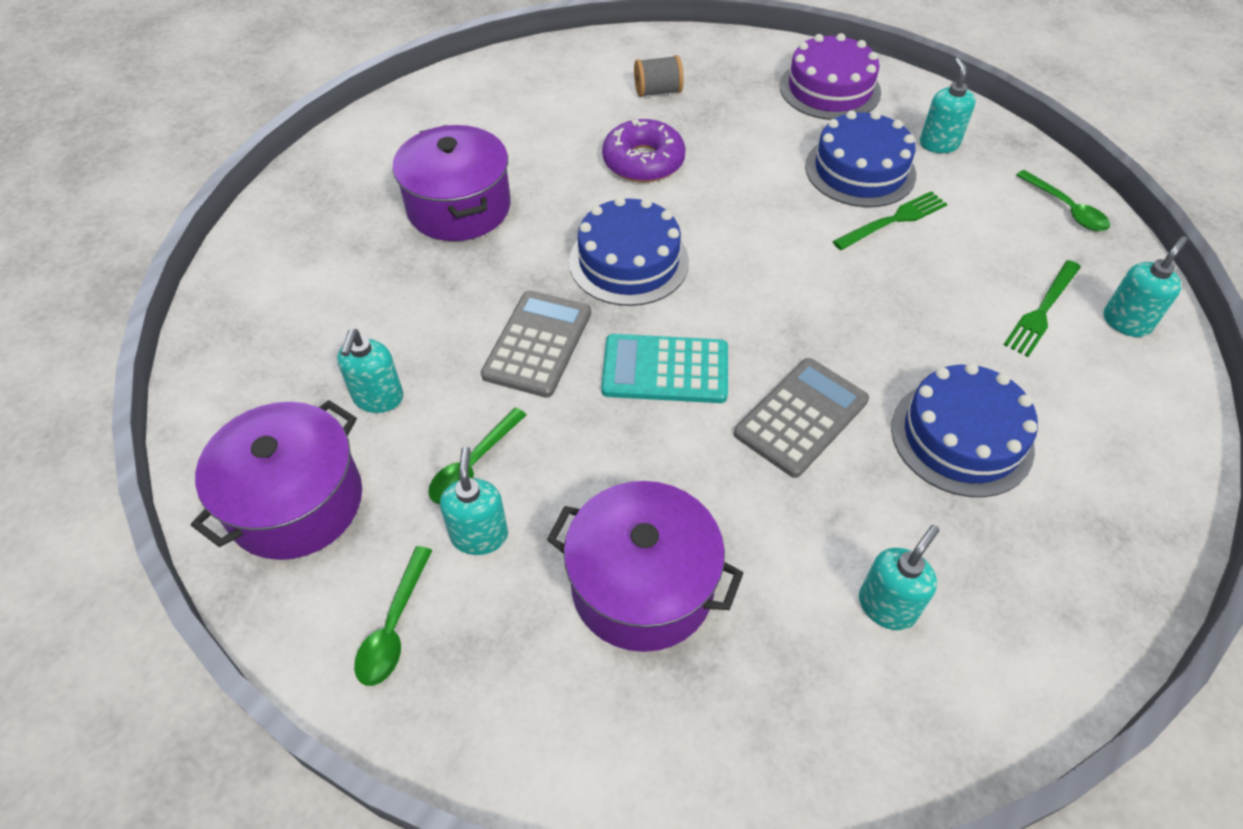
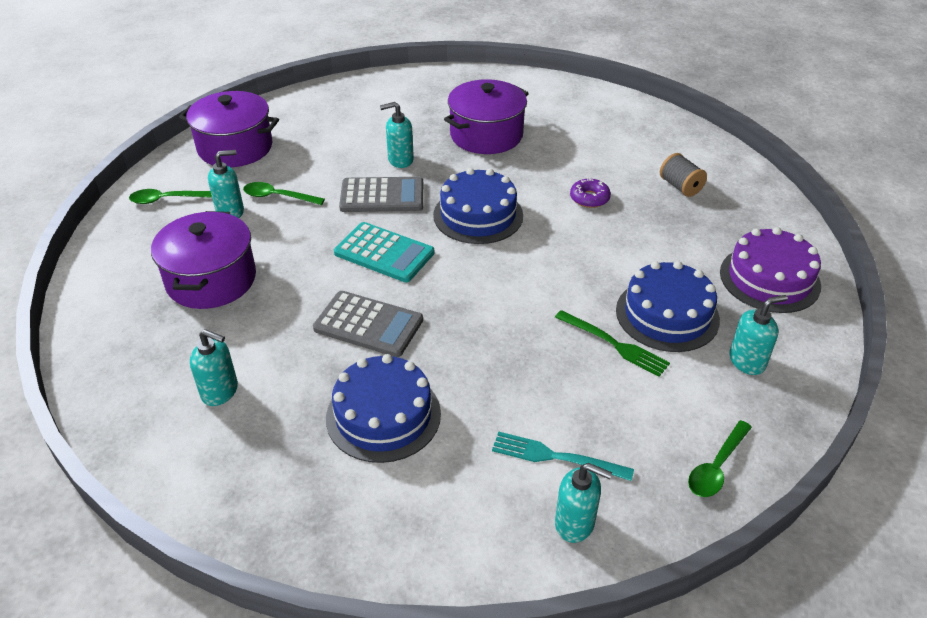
camera: 70 degrees right, 10 degrees down
turquoise soap dispenser [337,329,403,413] -> turquoise soap dispenser moved to [380,102,414,168]
turquoise calculator [601,334,728,403] -> turquoise calculator turned 135 degrees clockwise [334,222,434,282]
purple donut [602,119,686,182] -> purple donut [570,178,611,208], size x0.60
green fork [1004,260,1081,357] -> turquoise fork [492,431,634,481]

